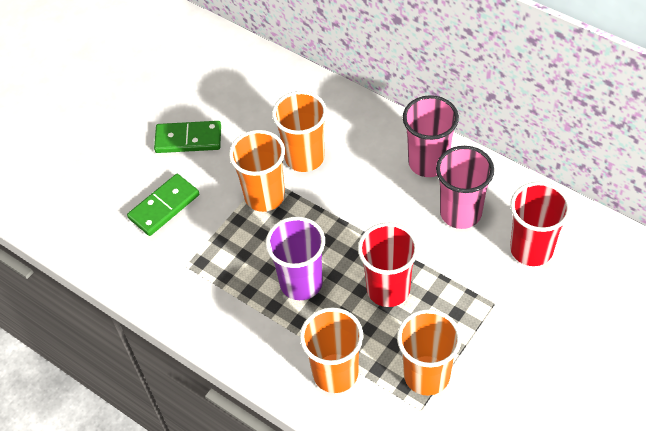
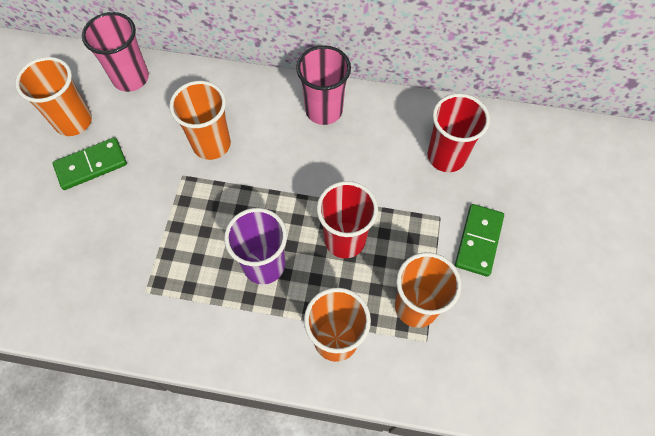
camera: 30 degrees left, 10 degrees up
green domino [127,174,199,236] -> green domino moved to [455,204,504,277]
orange cup [229,130,285,212] -> orange cup moved to [15,57,92,136]
pink cup [436,146,494,229] -> pink cup moved to [82,12,149,92]

